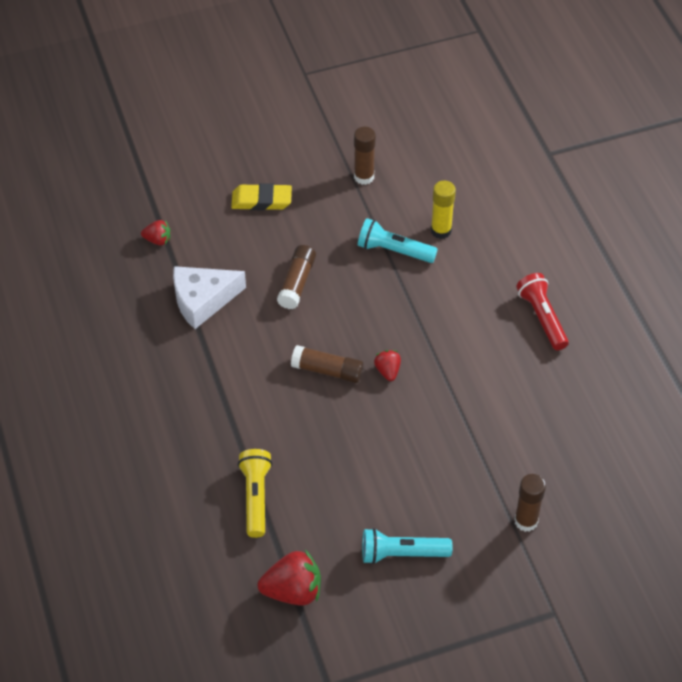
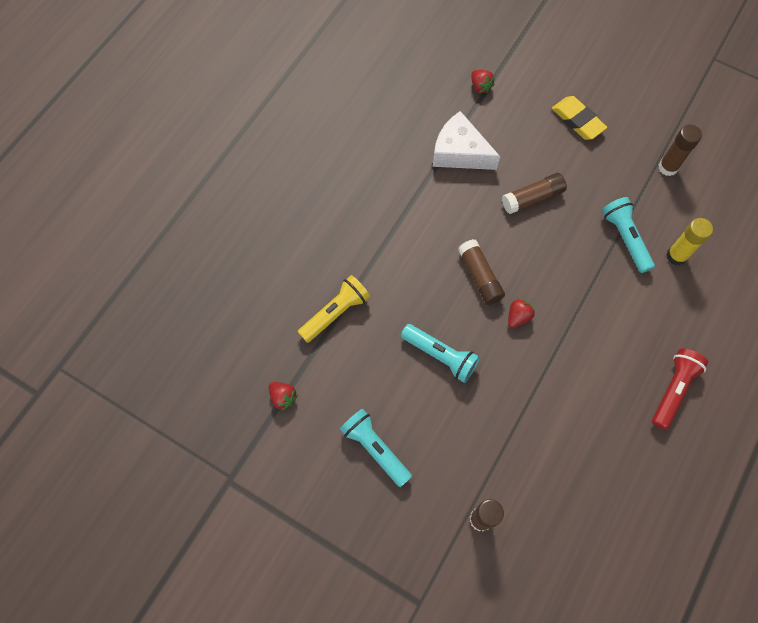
camera: 50 degrees right, 15 degrees up
red strawberry [257,550,321,606] -> red strawberry [269,382,298,411], size x0.55
none -> turquoise flashlight [401,324,480,383]

